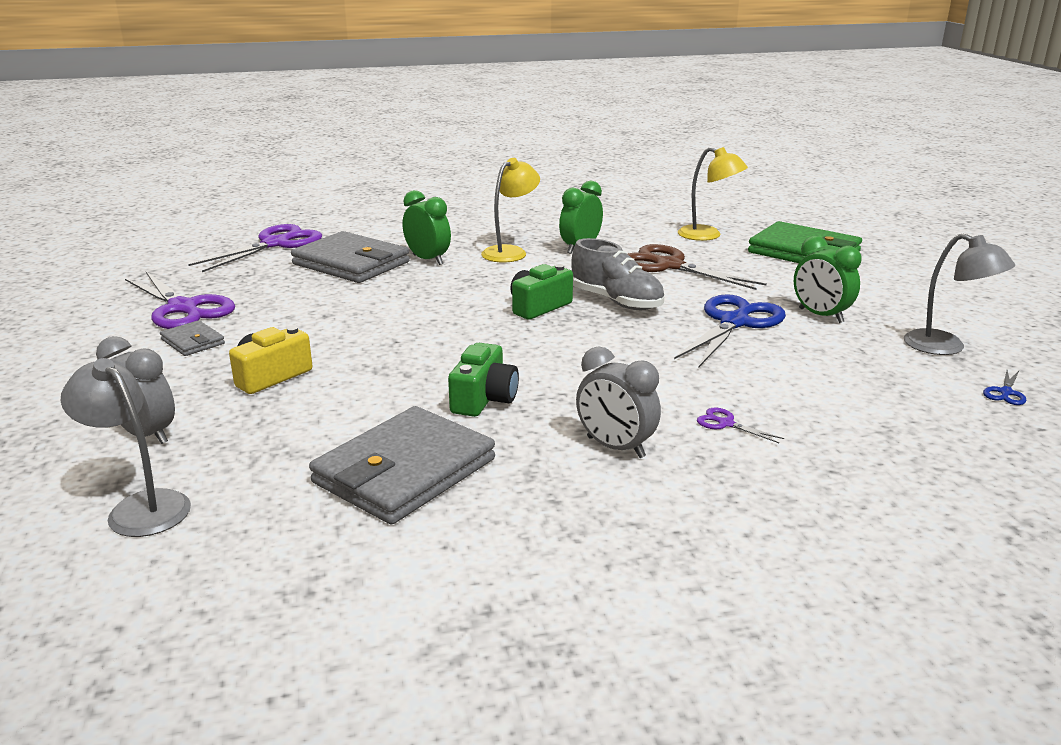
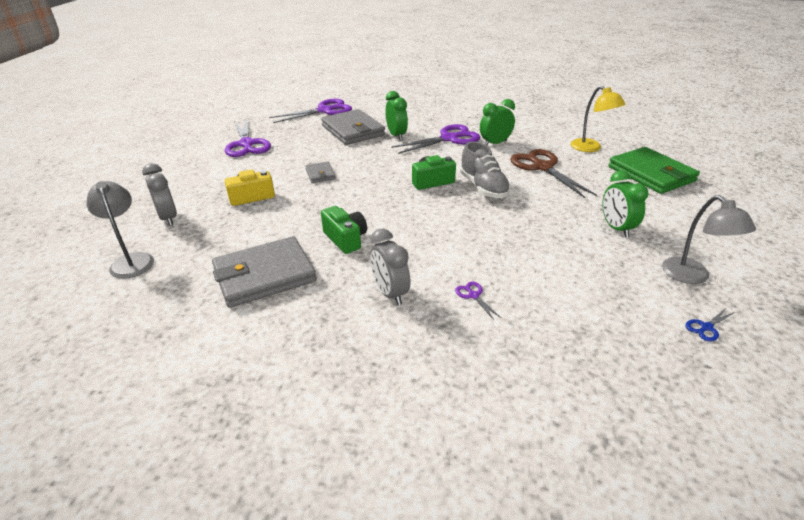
camera: 25 degrees right, 10 degrees up
grey wallet [160,320,225,356] -> grey wallet moved to [305,162,336,183]
green camera [448,343,519,417] -> green camera turned 75 degrees counterclockwise [321,206,367,254]
yellow lamp [481,158,540,263] -> purple scissors [391,124,480,154]
blue scissors [674,294,786,367] -> none

